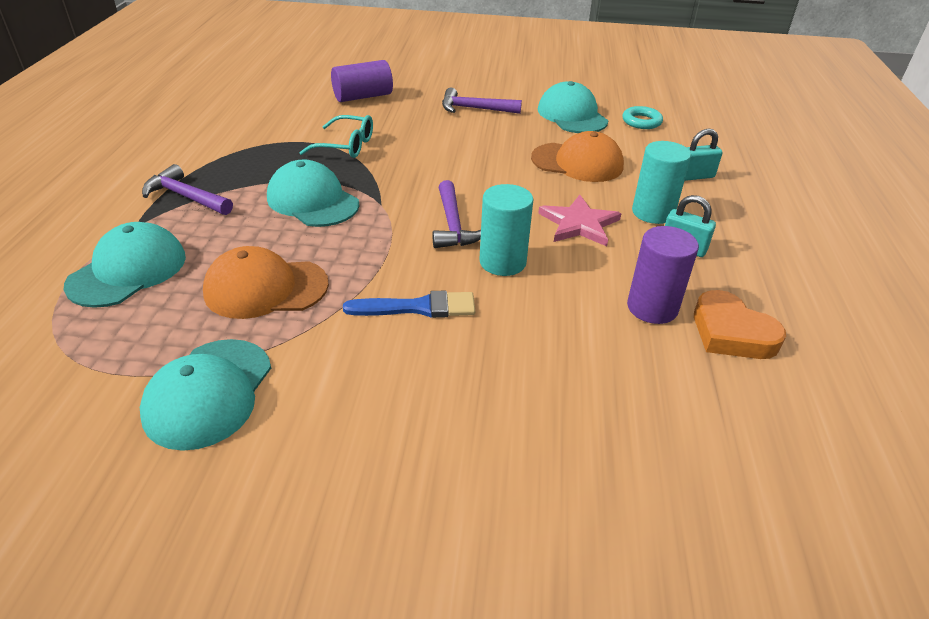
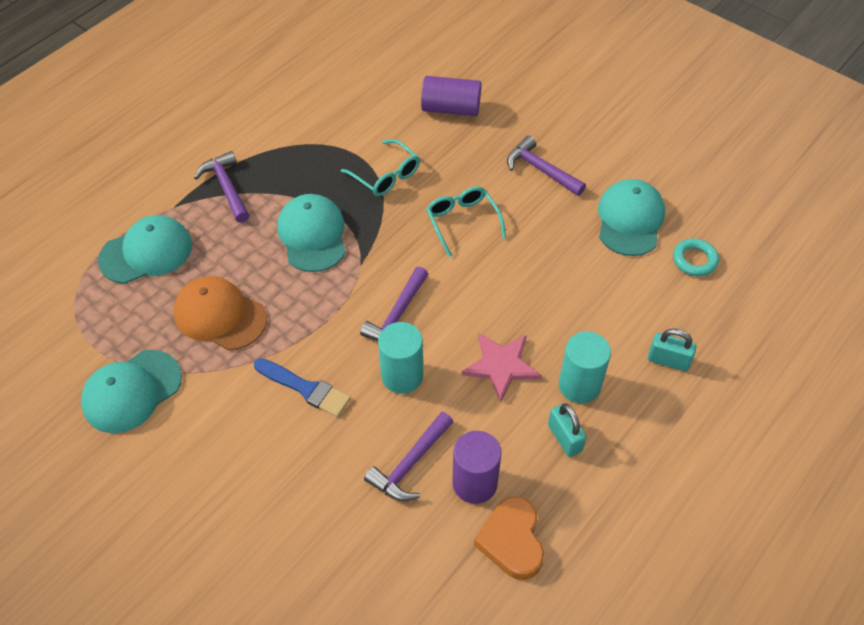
camera: 35 degrees right, 15 degrees up
orange cap [531,131,624,182] -> none
none -> purple hammer [364,412,453,501]
none -> turquoise glasses [426,186,506,257]

